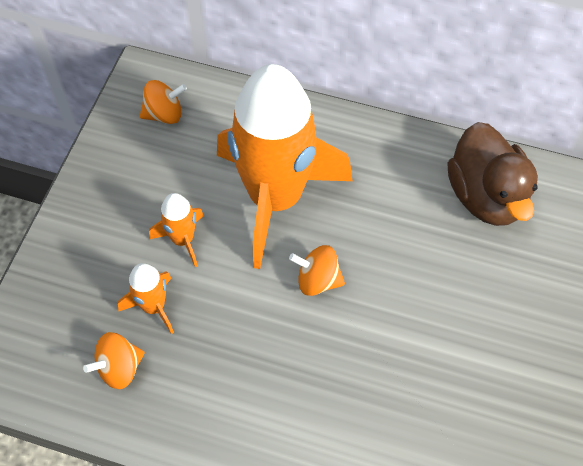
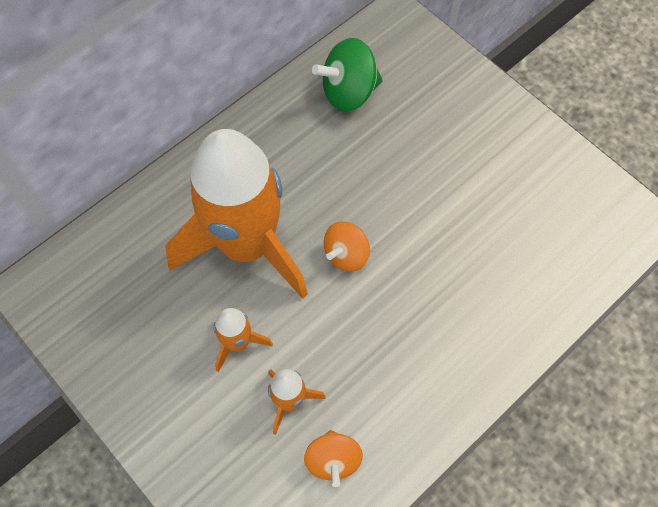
camera: 60 degrees left, 5 degrees up
orange spinning top [140,80,187,124] -> none
brown duck [448,122,538,226] -> green spinning top [312,38,383,112]

